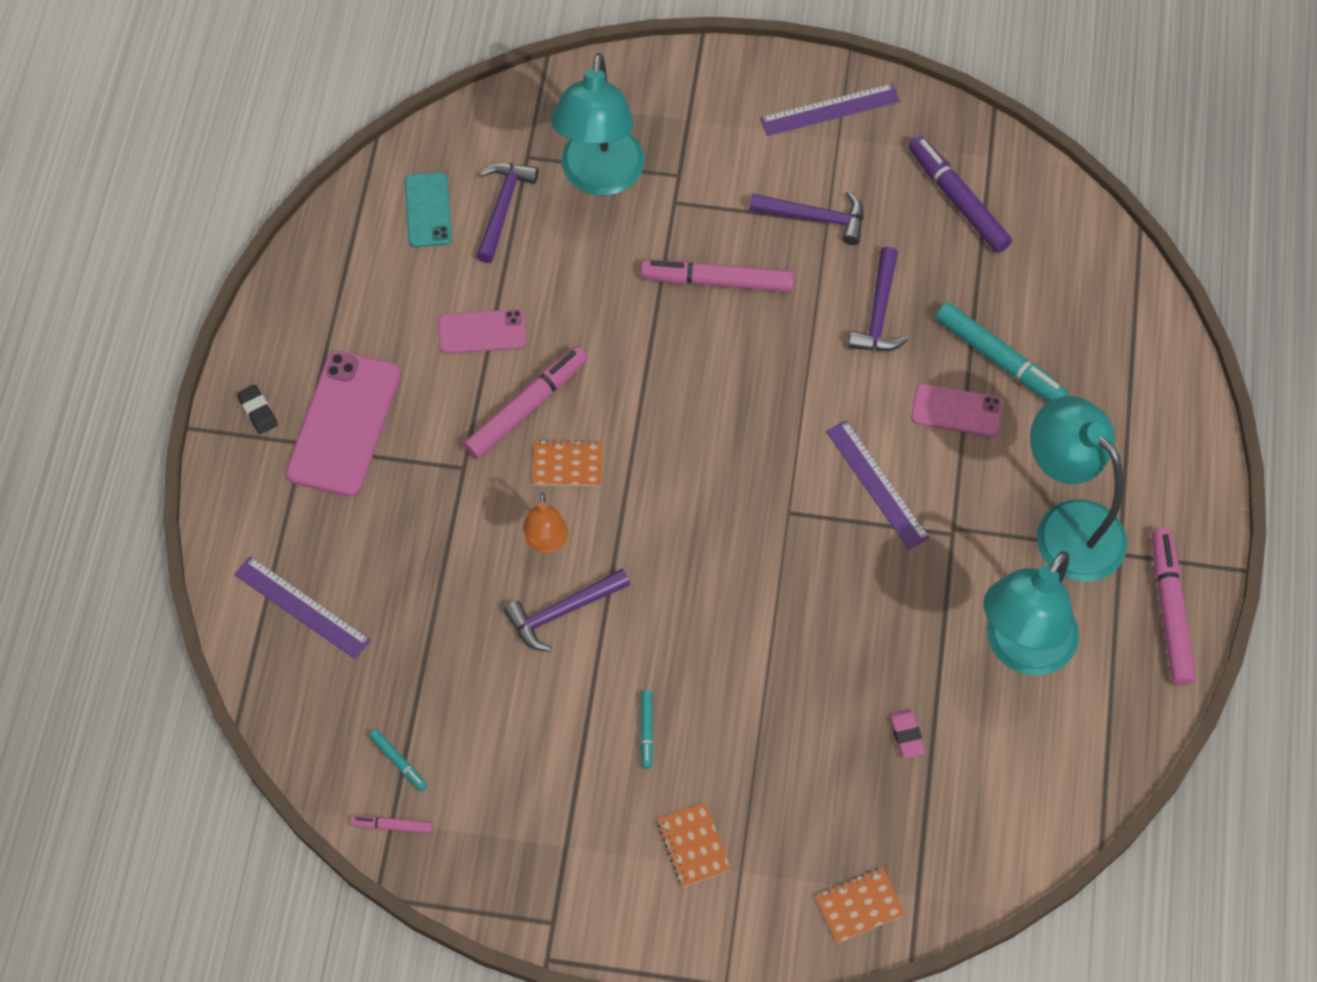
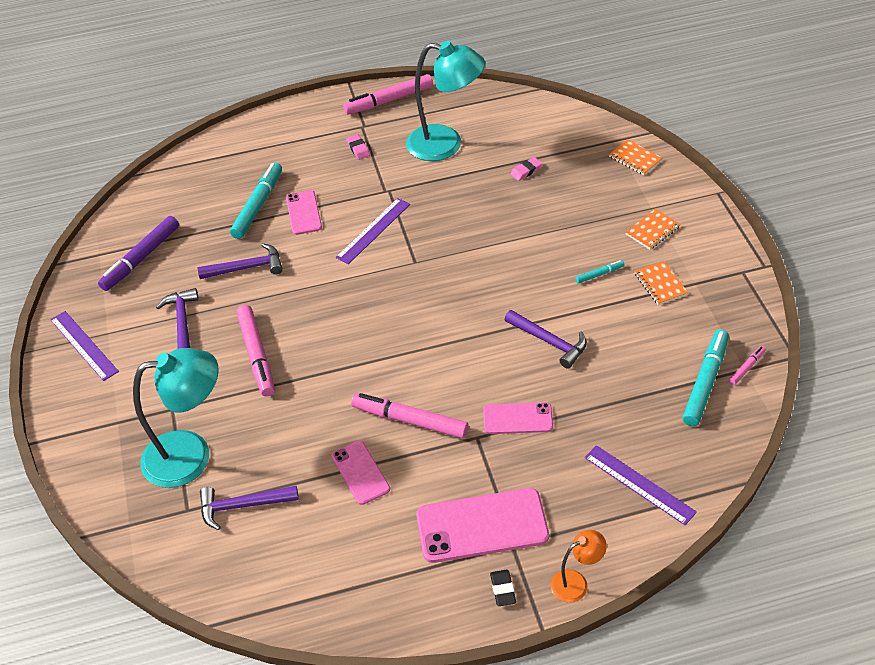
camera: 110 degrees left, 15 degrees down
purple ruler [234,556,371,659] -> purple ruler turned 60 degrees counterclockwise [584,445,697,525]
black eraser [237,385,278,434] -> black eraser turned 45 degrees counterclockwise [490,570,516,606]
pink marker [351,816,433,833] -> pink marker turned 120 degrees counterclockwise [729,346,766,385]
turquoise marker [369,729,428,791] -> turquoise marker [682,329,729,426], size x2.09
turquoise phone [405,172,452,247] -> none
orange lamp [523,493,568,553] -> orange lamp moved to [550,530,607,603]
orange notebook [532,440,603,486] -> orange notebook moved to [635,261,688,305]
turquoise lamp [1030,396,1127,582] -> pink eraser [346,134,370,160]
none -> pink phone [483,402,553,434]

